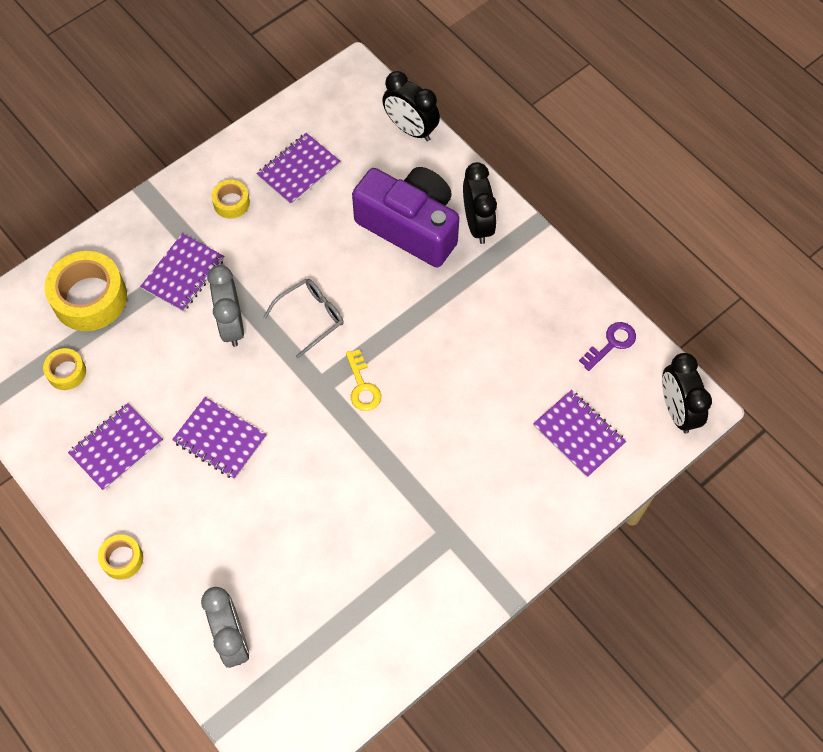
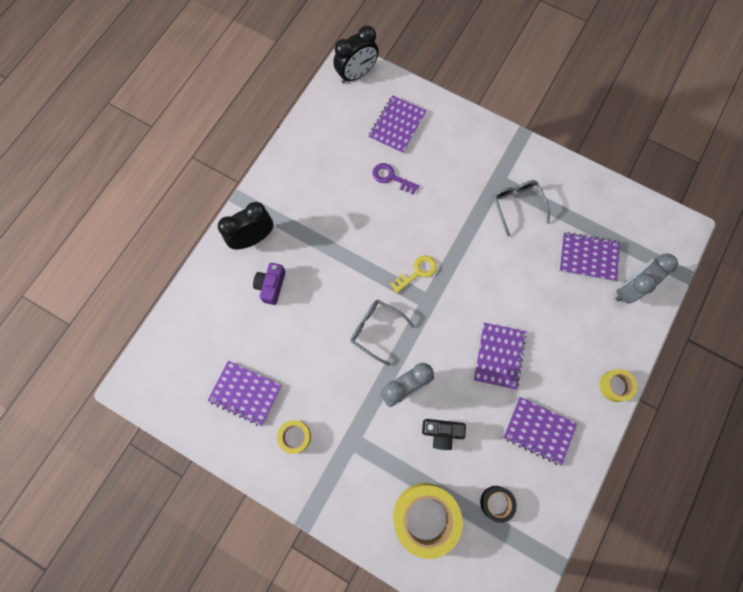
camera: 110 degrees left, 10 degrees up
yellow tape [43,348,86,390] -> black tape [480,486,517,523]
purple notebook [140,233,224,312] -> purple notebook moved to [559,232,620,281]
purple camera [352,167,459,267] -> purple camera [253,263,286,305], size x0.45
black clock [382,71,440,141] -> none
purple key [579,322,636,371] -> purple key moved to [372,163,419,195]
none -> black camera [422,419,466,450]
none -> grey glasses [493,180,550,237]

